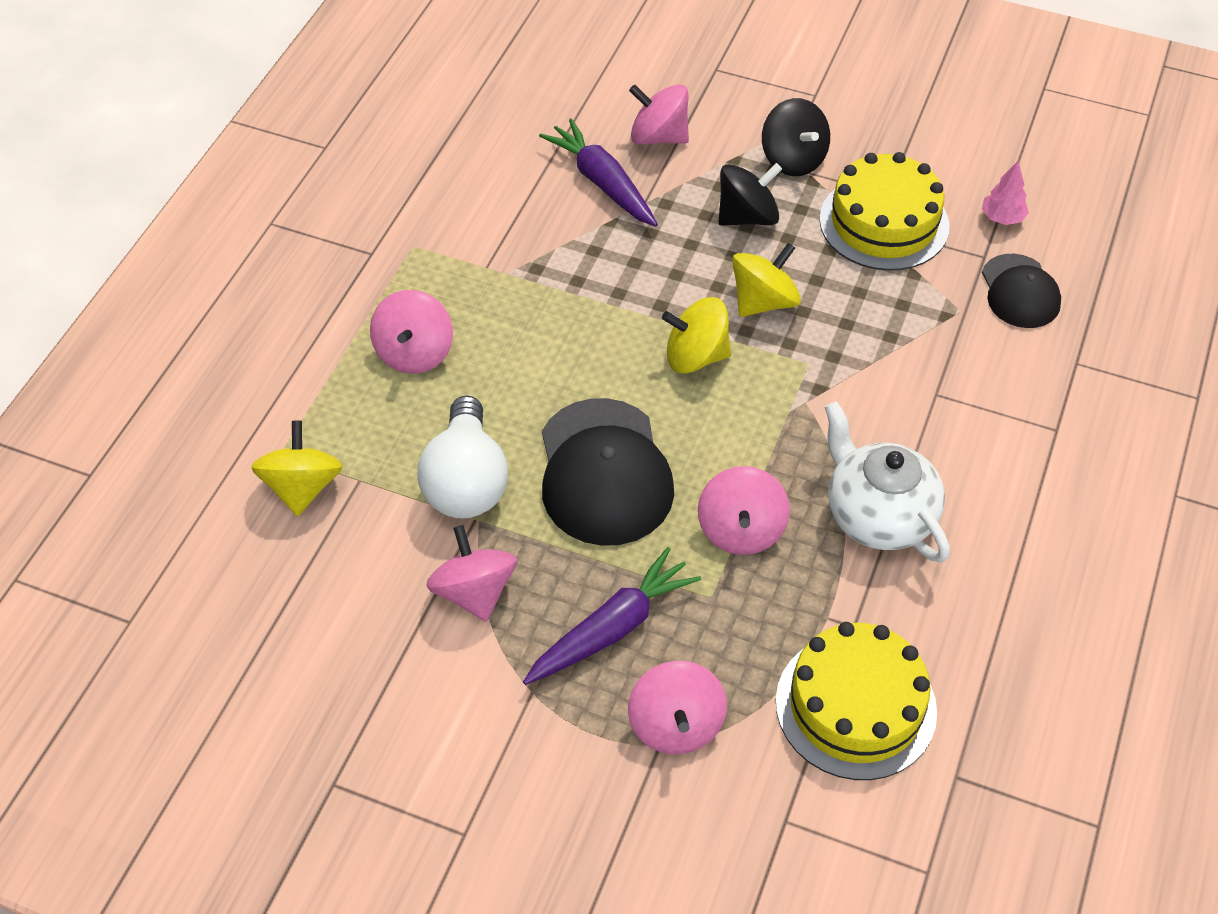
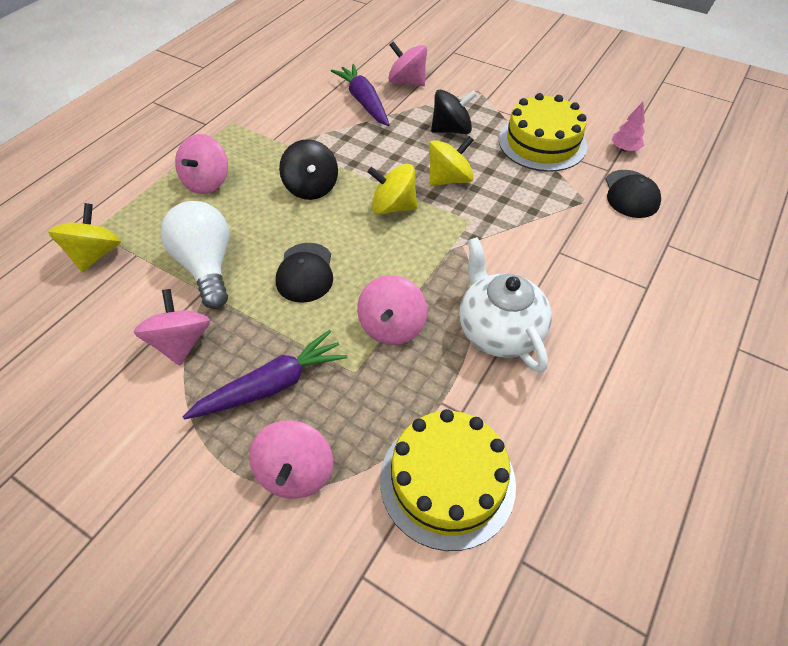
camera: 10 degrees right, 0 degrees up
white light bulb [417,396,508,519] -> white light bulb turned 150 degrees clockwise [161,201,229,309]
black cap [542,398,674,546] -> black cap [276,243,333,303], size x0.60
black spinning top [762,98,830,176] -> black spinning top moved to [279,139,338,200]

